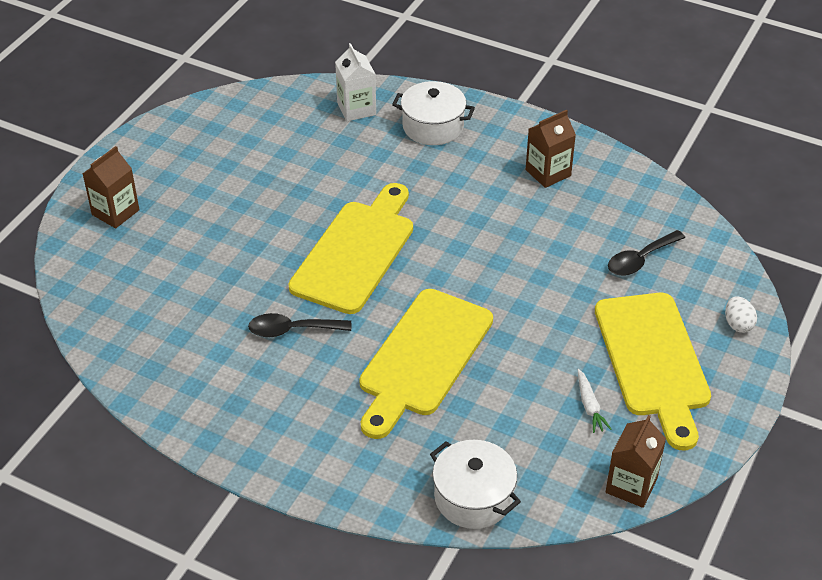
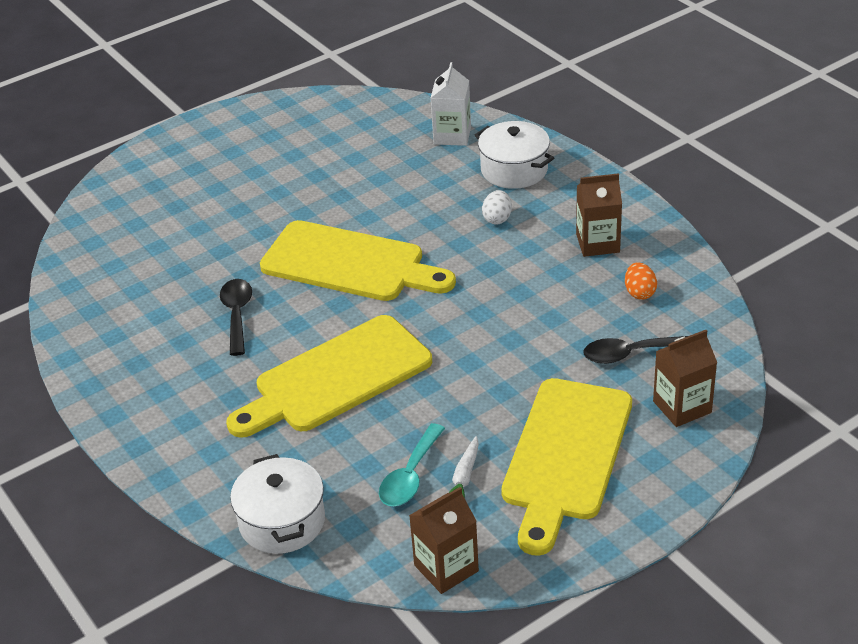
camera: 30 degrees right, 5 degrees down
brown carton [83,146,139,228] -> brown carton moved to [653,330,717,427]
black spoon [248,313,351,337] -> black spoon turned 60 degrees clockwise [220,279,252,356]
yellow cutting board [288,183,413,314] -> yellow cutting board turned 60 degrees clockwise [260,220,456,301]
white egg [725,296,757,333] -> white egg moved to [482,190,512,224]
none -> turquoise spoon [379,423,445,506]
none -> orange egg [625,263,657,300]

